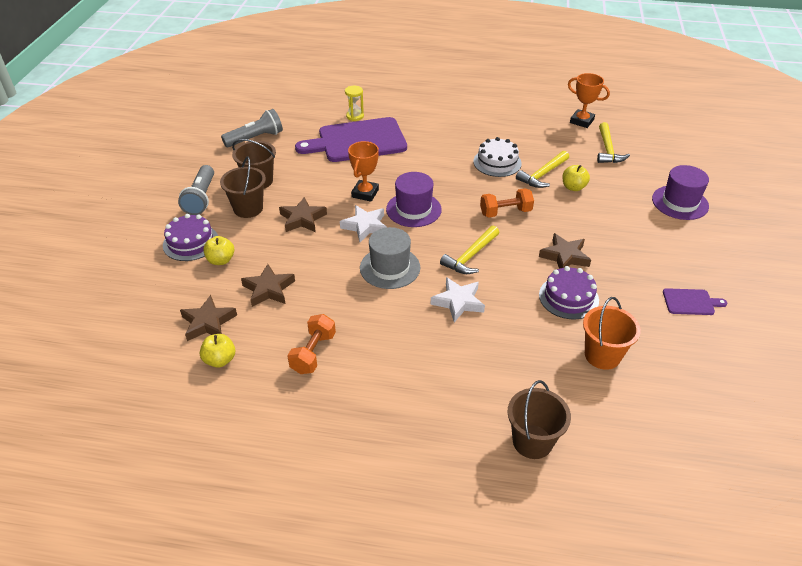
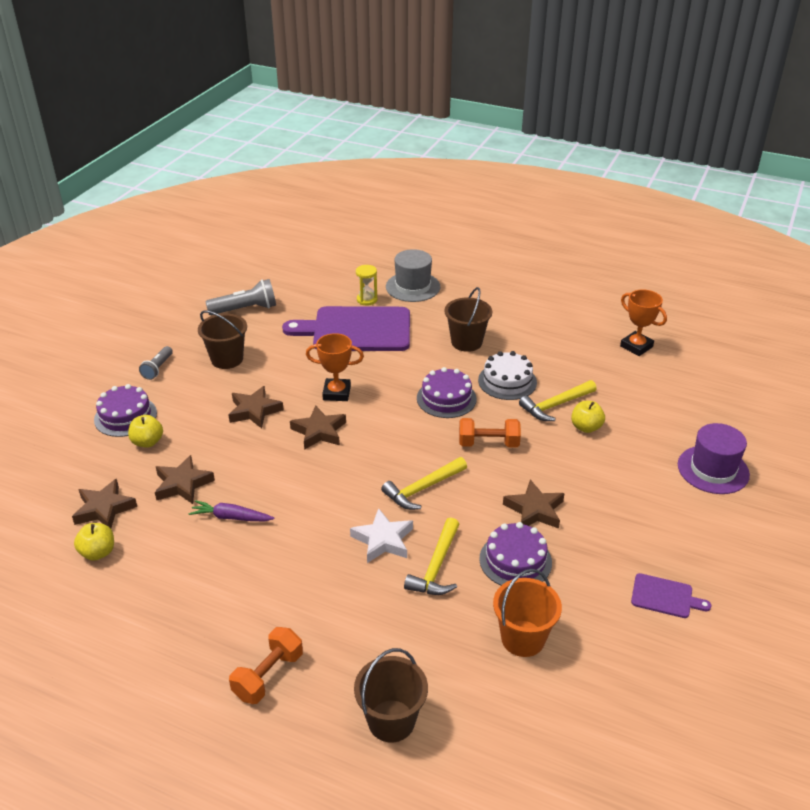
camera: 15 degrees right, 5 degrees down
grey flashlight [178,165,214,215] -> grey flashlight [139,346,173,380], size x0.61
brown bucket [220,156,266,218] -> brown bucket moved to [444,287,492,352]
orange dumbbell [287,314,336,374] -> orange dumbbell moved to [229,627,303,704]
white star [340,205,387,242] -> brown star [290,406,346,450]
orange trophy [348,141,379,202] -> orange trophy turned 60 degrees clockwise [306,333,364,401]
grey hat [360,227,420,289] -> grey hat moved to [386,249,440,302]
purple hat [386,172,442,227] -> none
yellow hammer [597,122,630,163] -> yellow hammer moved to [404,517,460,595]
none -> purple carrot [189,500,275,521]
none -> purple cake [417,367,477,418]

